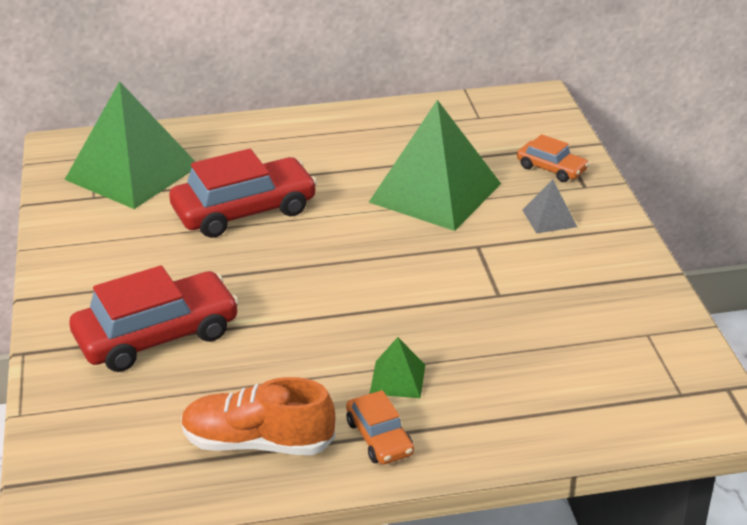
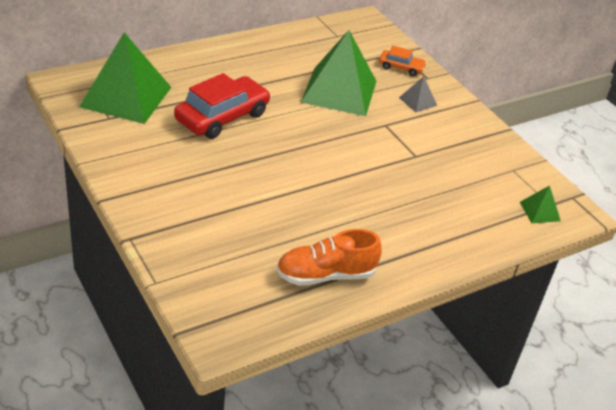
camera: 25 degrees left, 5 degrees up
red car [70,265,239,372] -> none
orange car [346,390,414,464] -> none
green pyramid [370,337,425,398] -> green pyramid moved to [520,185,561,223]

